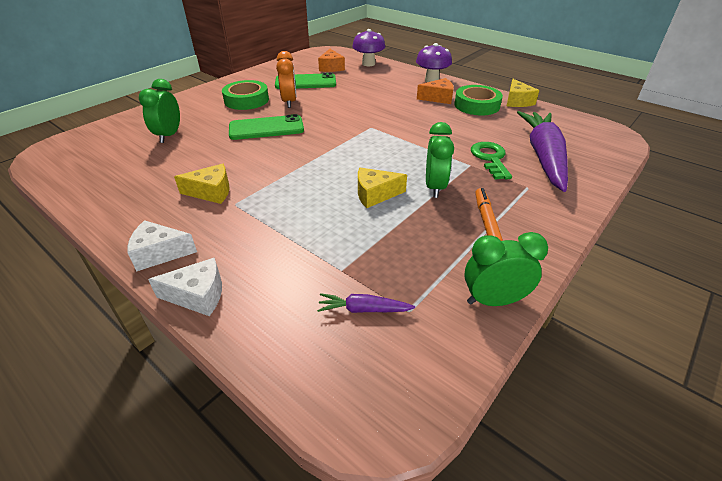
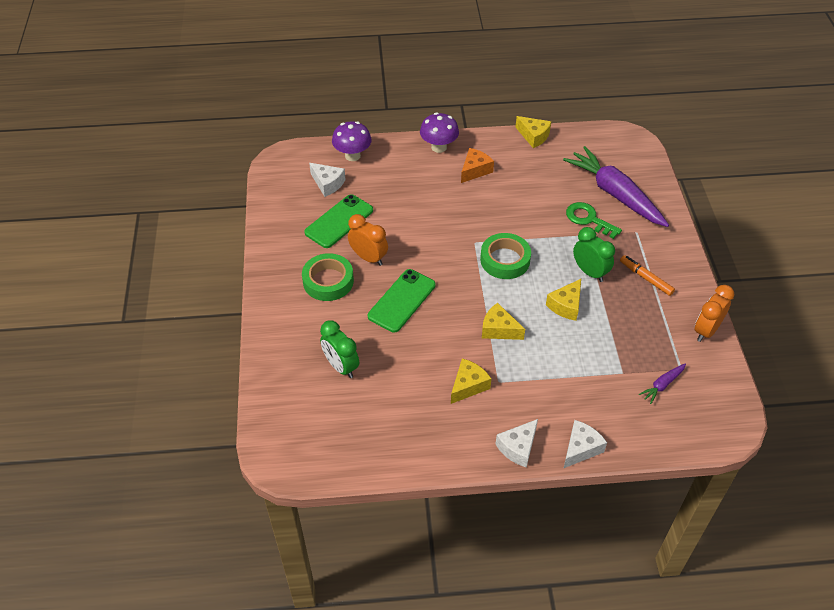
camera: 45 degrees left, 10 degrees up
orange cheese [318,49,345,72] -> white cheese [309,163,346,197]
green tape [454,85,503,115] -> green tape moved to [480,233,531,279]
green clock [464,232,548,306] -> orange clock [695,285,734,342]
none -> yellow cheese [482,303,525,340]

